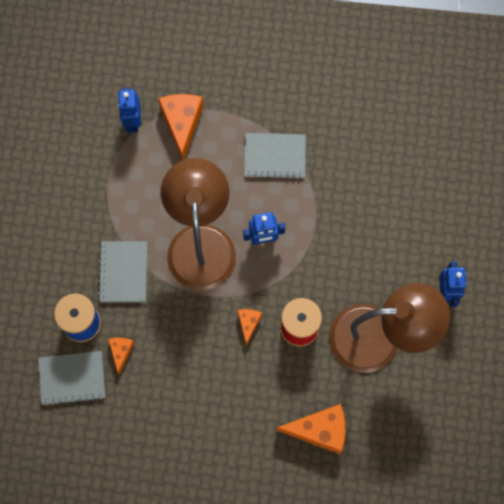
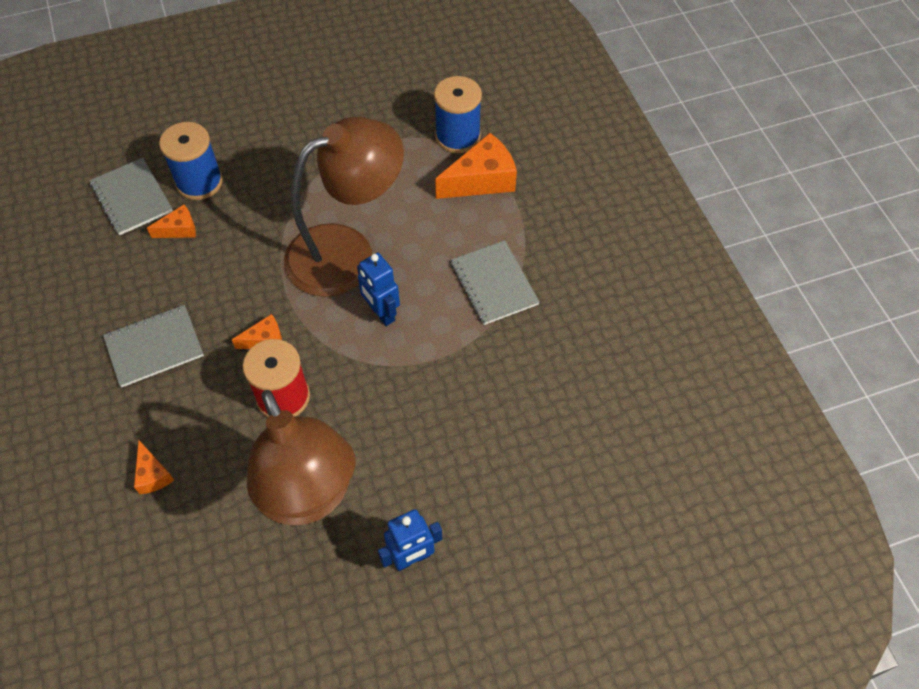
camera: 65 degrees right, 15 degrees down
grey notebook [98,241,147,302] -> grey notebook moved to [103,305,204,387]
blue robot [118,88,141,133] -> blue spool [434,76,482,153]
orange cheese [276,404,345,454] -> orange cheese [134,440,174,494], size x0.53

